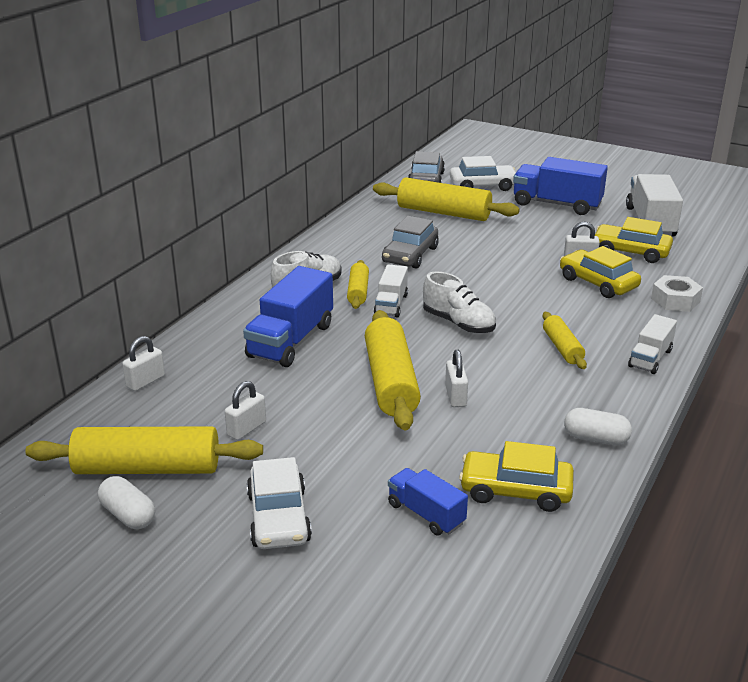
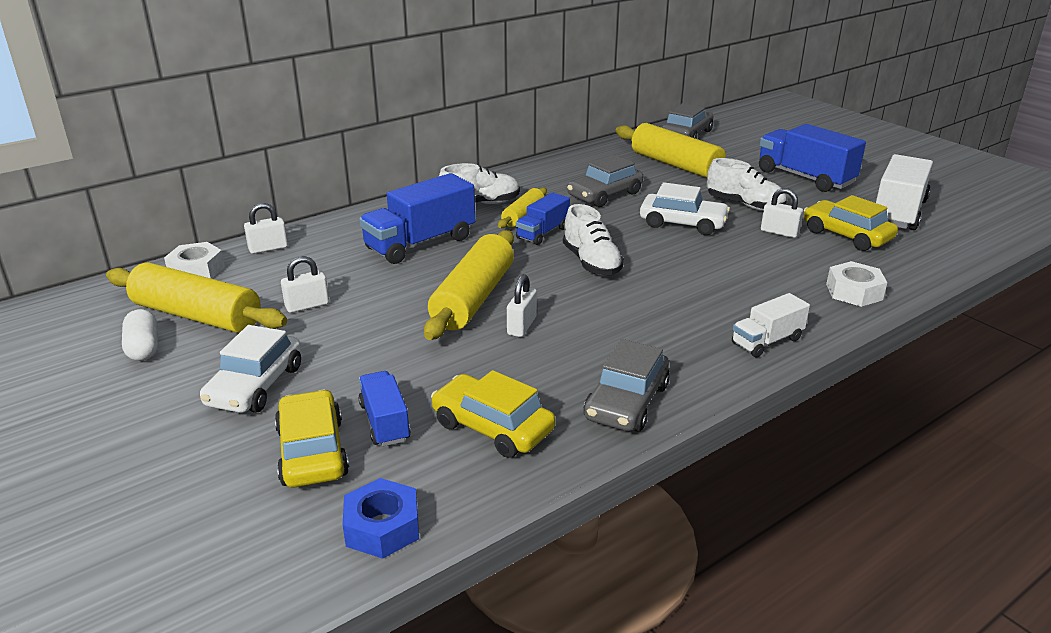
camera: 25 degrees right, 0 degrees up
white truck [374,264,408,318] -> blue truck [516,193,570,245]
white car [450,156,516,191] -> white car moved to [640,182,730,235]
yellow rolling pin [542,312,587,369] -> none
yellow car [560,246,641,298] -> yellow car moved to [275,390,349,487]
white capsule [564,408,632,445] -> grey car [584,339,670,432]
none -> white nut [164,242,225,279]
none -> blue nut [343,478,419,559]
none -> white shoe [707,158,787,211]

